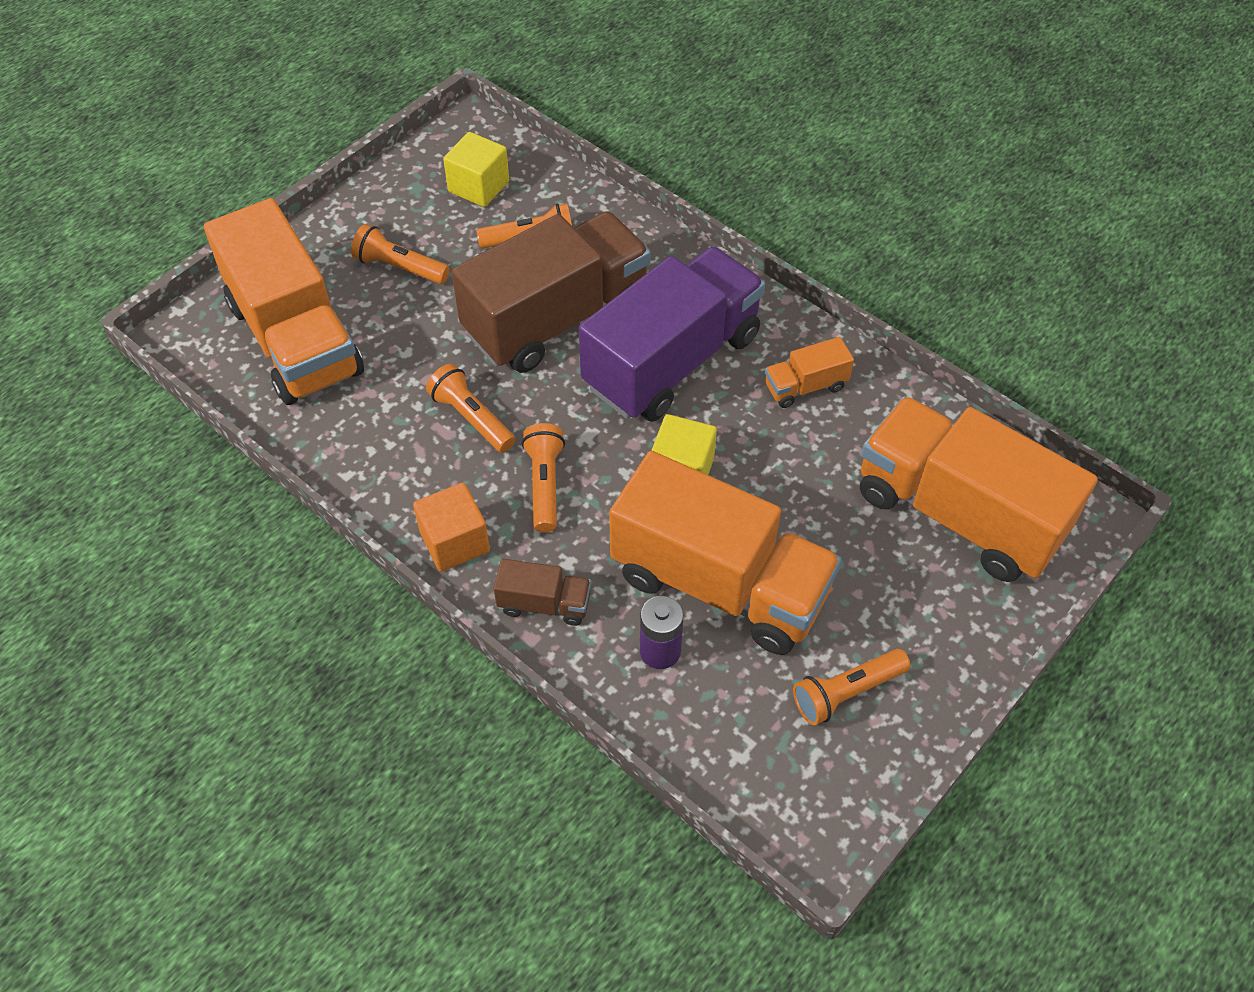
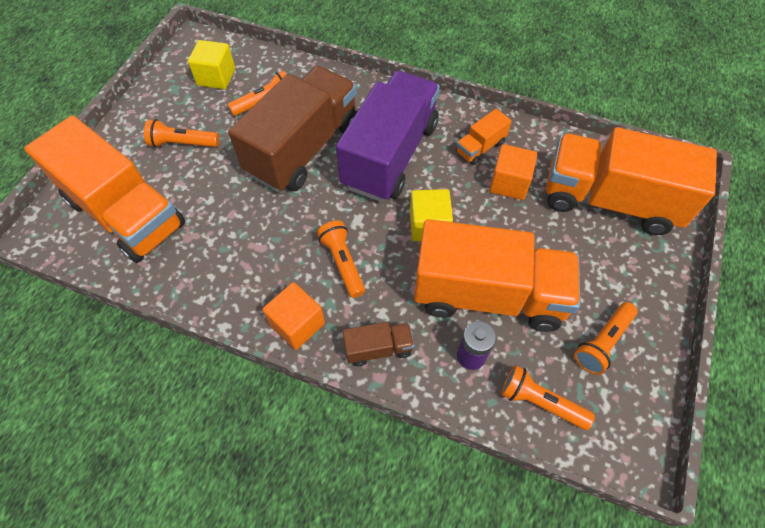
camera: 20 degrees left, 5 degrees up
orange flashlight [426,364,515,453] -> orange flashlight moved to [501,365,595,430]
none -> orange cube [489,144,538,200]

